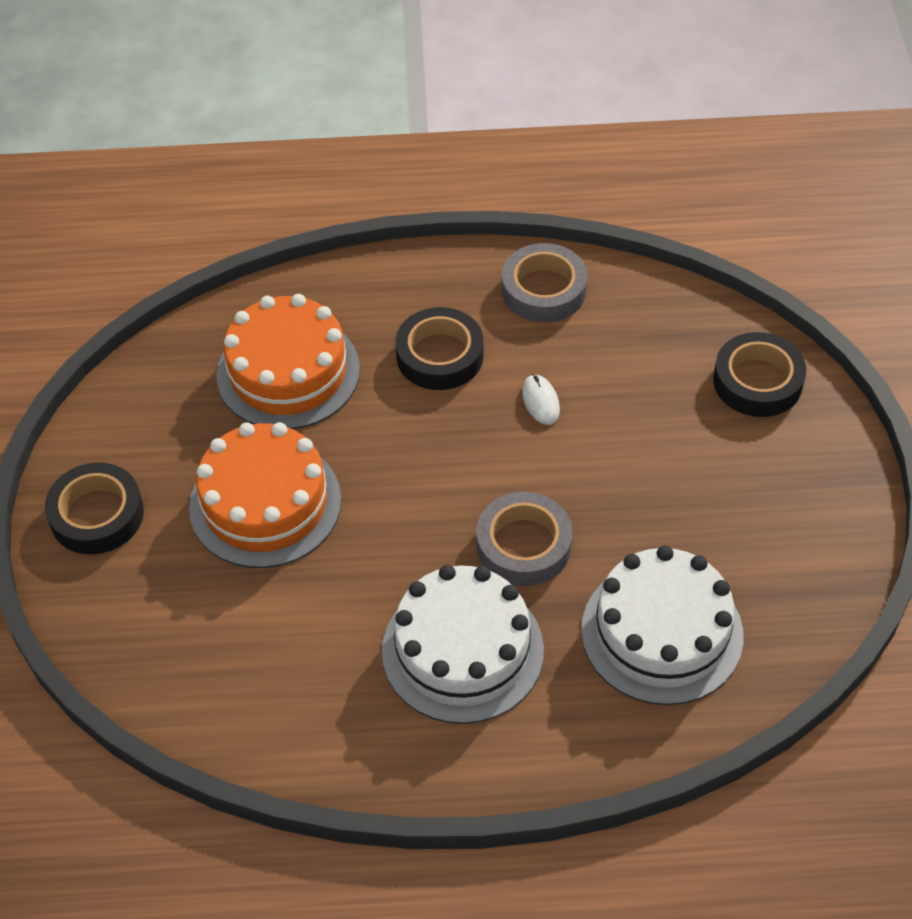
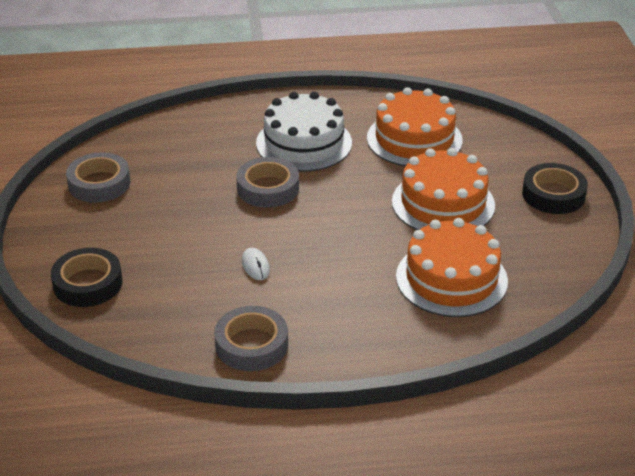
camera: 175 degrees right, 15 degrees down
black tape [395,307,484,390] -> none
white cake [581,545,743,705] -> none
none -> grey tape [66,152,130,203]
none -> orange cake [367,87,463,166]

